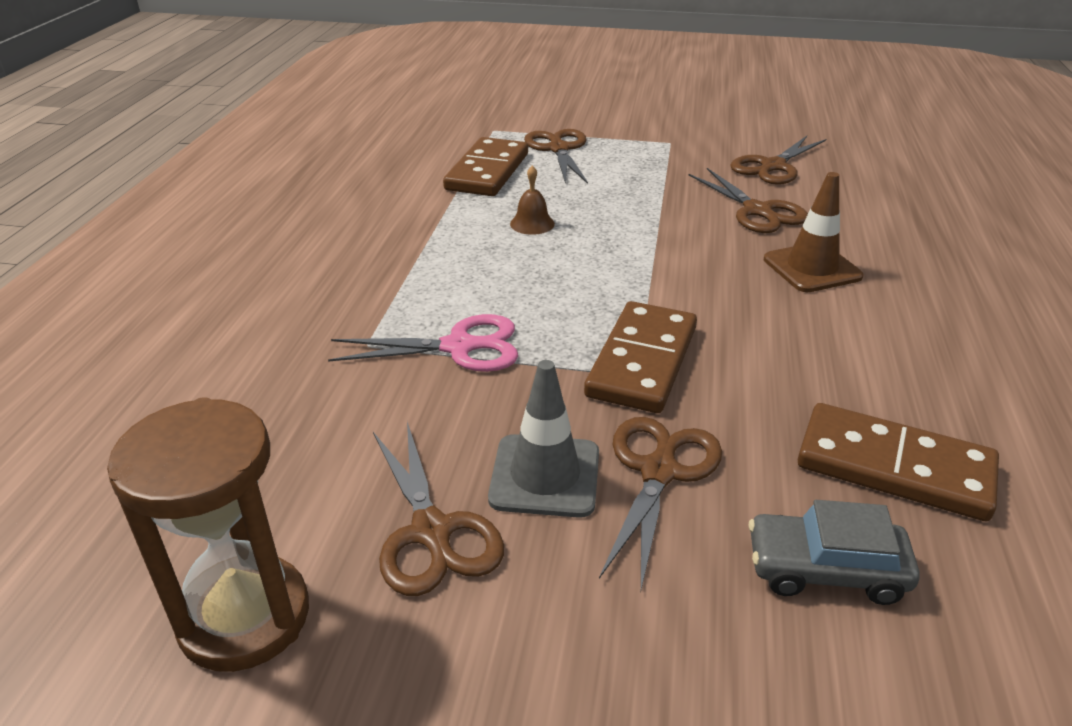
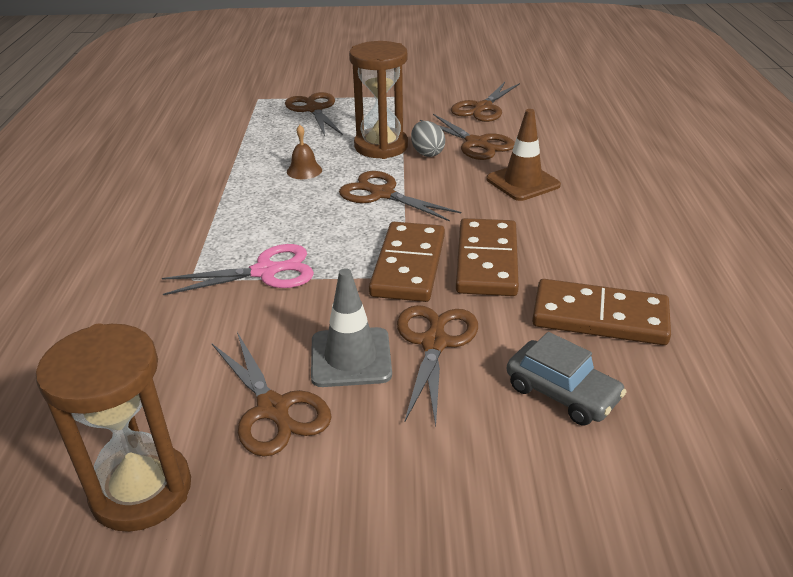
camera: 10 degrees left, 0 degrees up
brown domino [443,137,528,196] -> brown domino moved to [456,218,519,296]
grey car [749,500,920,605] -> grey car turned 135 degrees counterclockwise [507,332,626,426]
none -> brown scissors [339,171,461,222]
none -> brown hourglass [349,41,408,159]
none -> grey egg [411,121,445,157]

